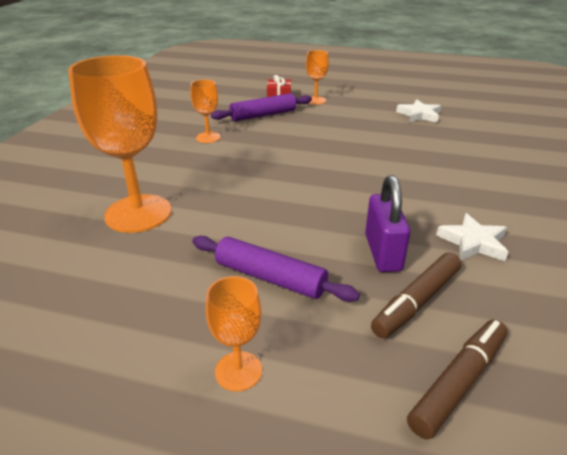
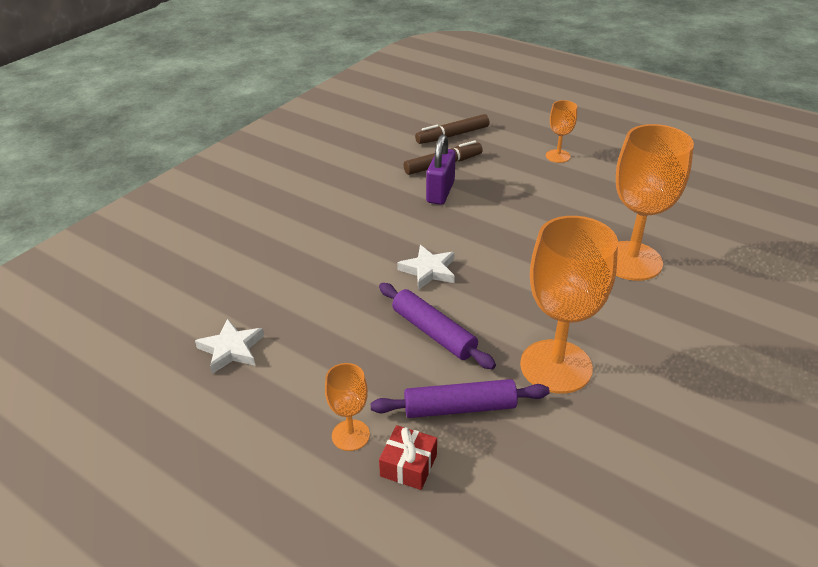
camera: 160 degrees left, 5 degrees up
orange goblet [190,79,221,143] -> orange goblet [520,216,618,394], size x2.04
purple rolling pin [192,236,360,302] -> purple rolling pin moved to [379,283,496,369]
white star [436,213,509,261] -> white star moved to [397,245,455,290]

